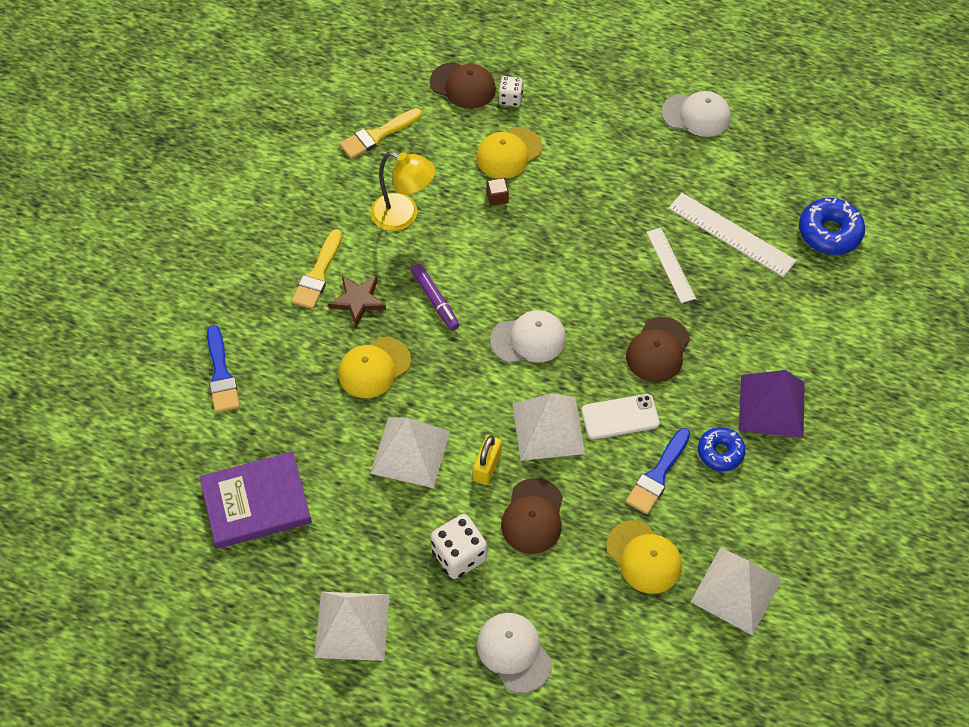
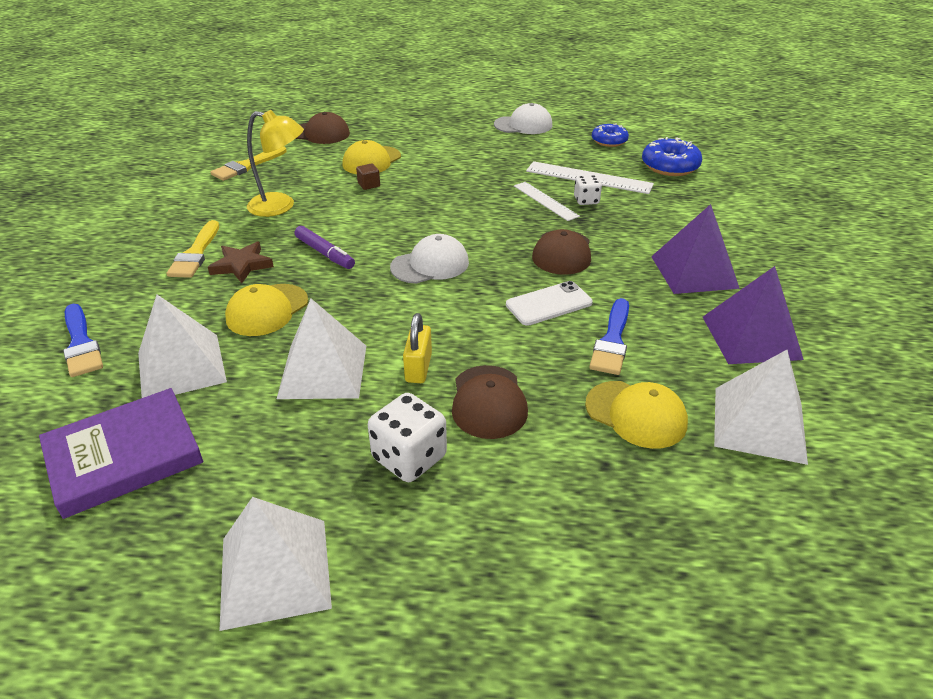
camera: 15 degrees left, 20 degrees down
white cap [477,613,552,693] -> none
white dice [498,76,523,106] -> white dice moved to [574,175,602,205]
white pyramid [513,393,585,461] -> white pyramid moved to [138,295,227,398]
blue donut [698,427,746,471] -> blue donut moved to [592,123,629,147]
none -> purple pyramid [703,266,804,364]

